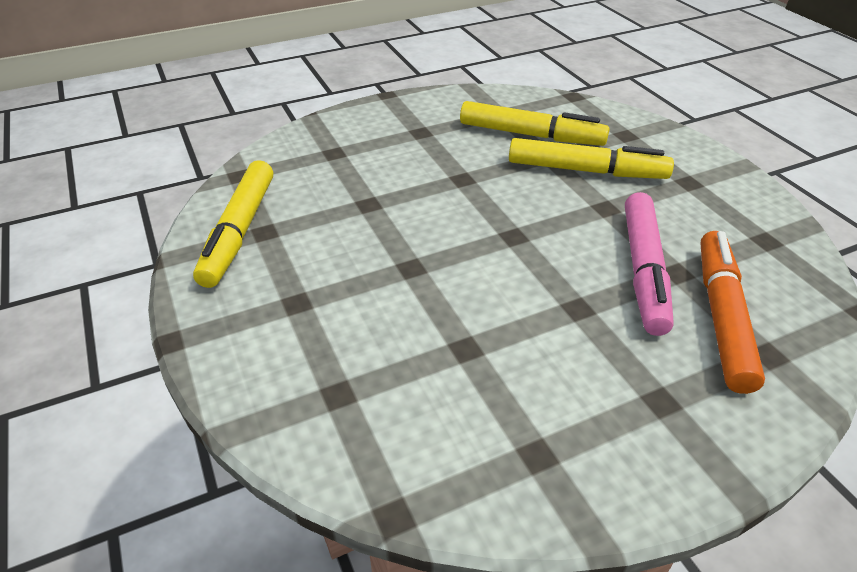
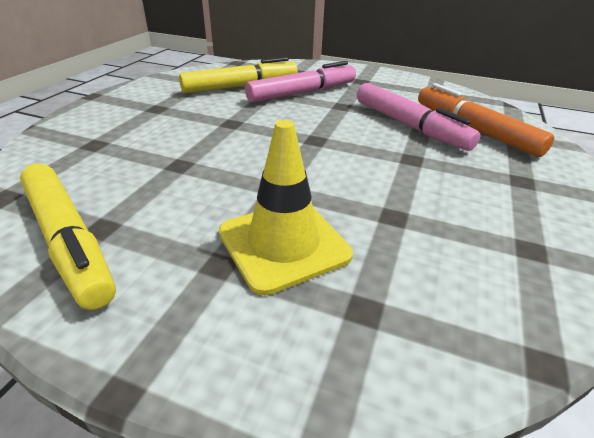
camera: 45 degrees left, 5 degrees down
yellow marker [509,138,674,179] -> pink marker [245,61,356,103]
none -> yellow traffic cone [219,120,353,295]

